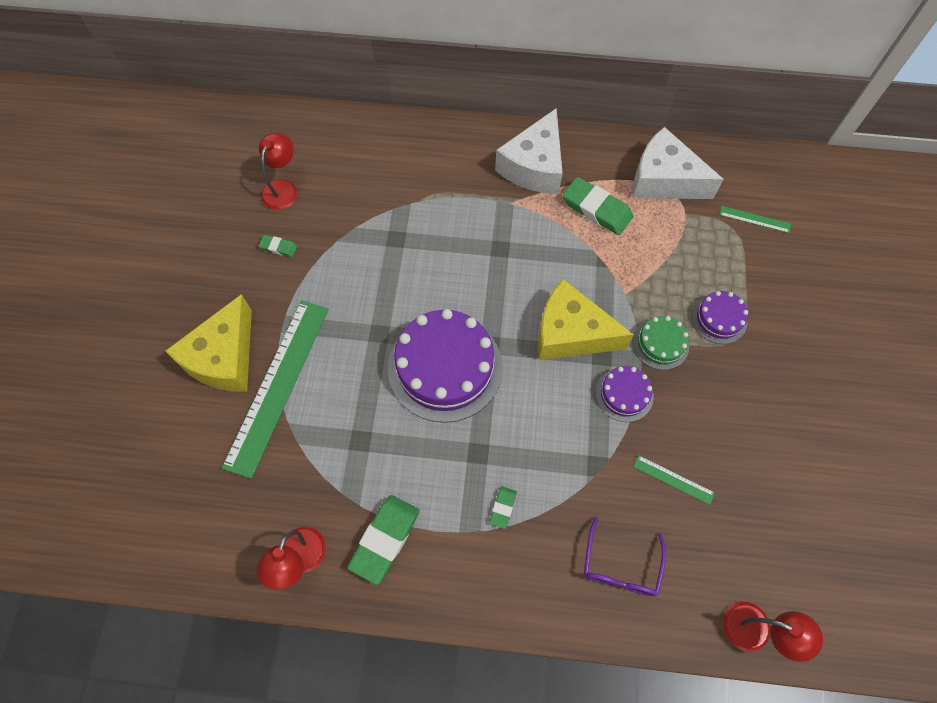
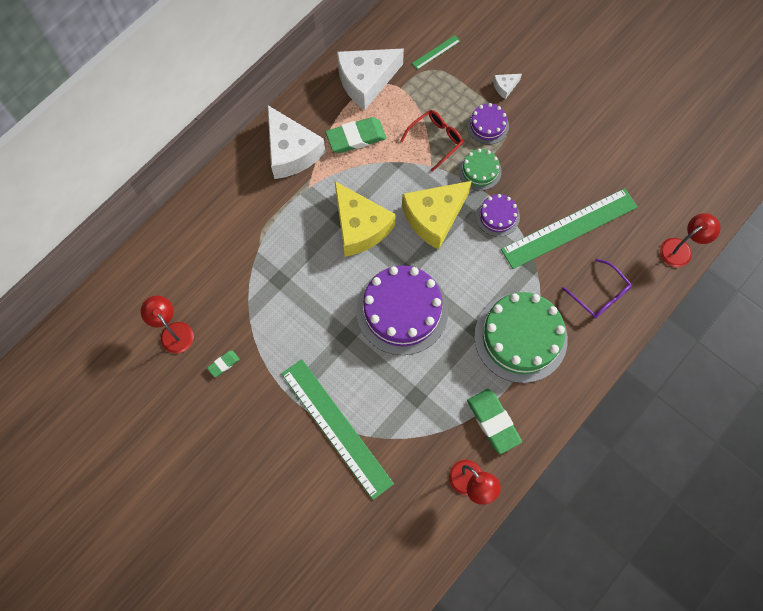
camera: 55 degrees left, 5 degrees up
yellow cheese [165,294,252,392] -> yellow cheese moved to [335,181,396,257]
green eraser [489,486,517,529] -> green cake [474,292,568,383]
green ruler [633,455,715,505] -> green ruler [501,188,637,269], size x2.44
none -> red glasses [400,110,463,172]
none -> white cheese [493,74,522,99]

